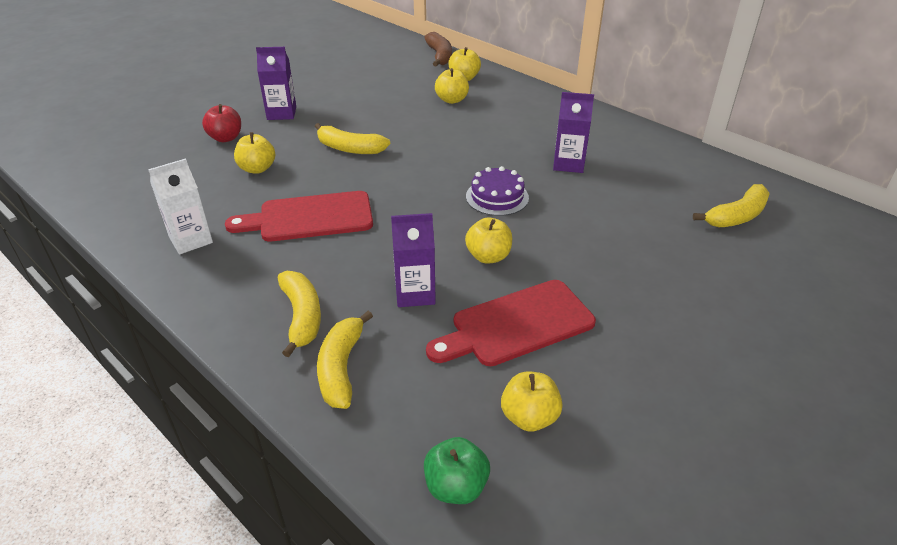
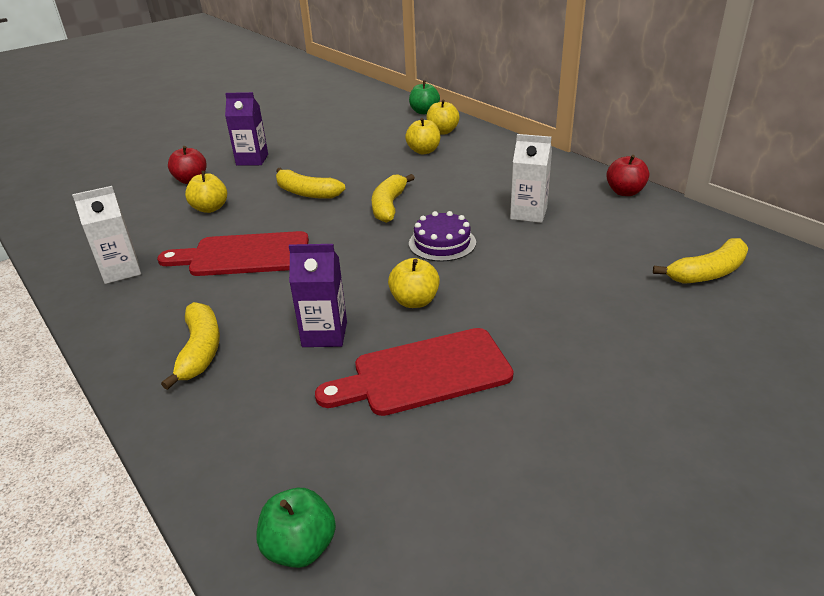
camera: 10 degrees right, 5 degrees down
yellow banana [317,311,373,409] -> yellow banana moved to [372,174,415,223]
brown banana [424,32,452,66] -> green apple [409,81,440,114]
yellow apple [501,371,563,432] -> none
purple carton [553,92,594,173] -> white carton [510,134,552,223]
none -> red apple [606,155,649,196]

